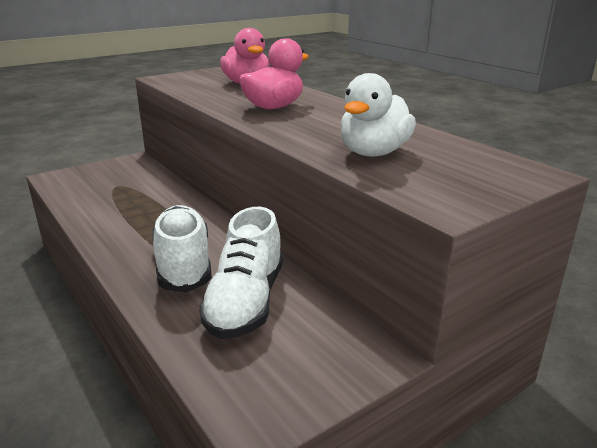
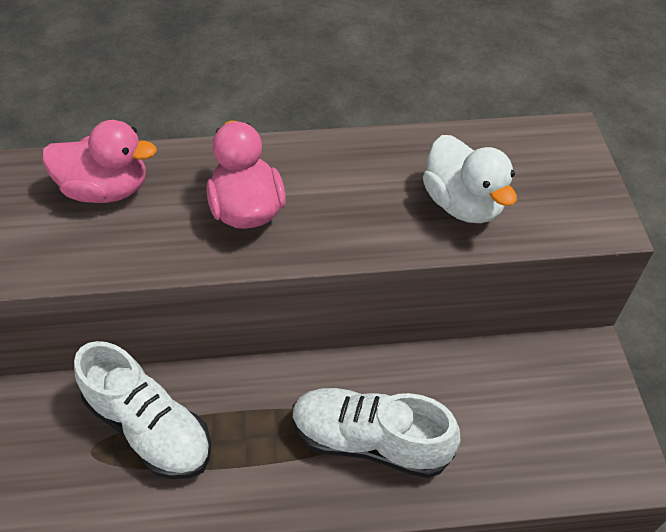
camera: 60 degrees left, 25 degrees up
white shoe [199,207,283,339] -> white shoe moved to [74,341,211,479]

